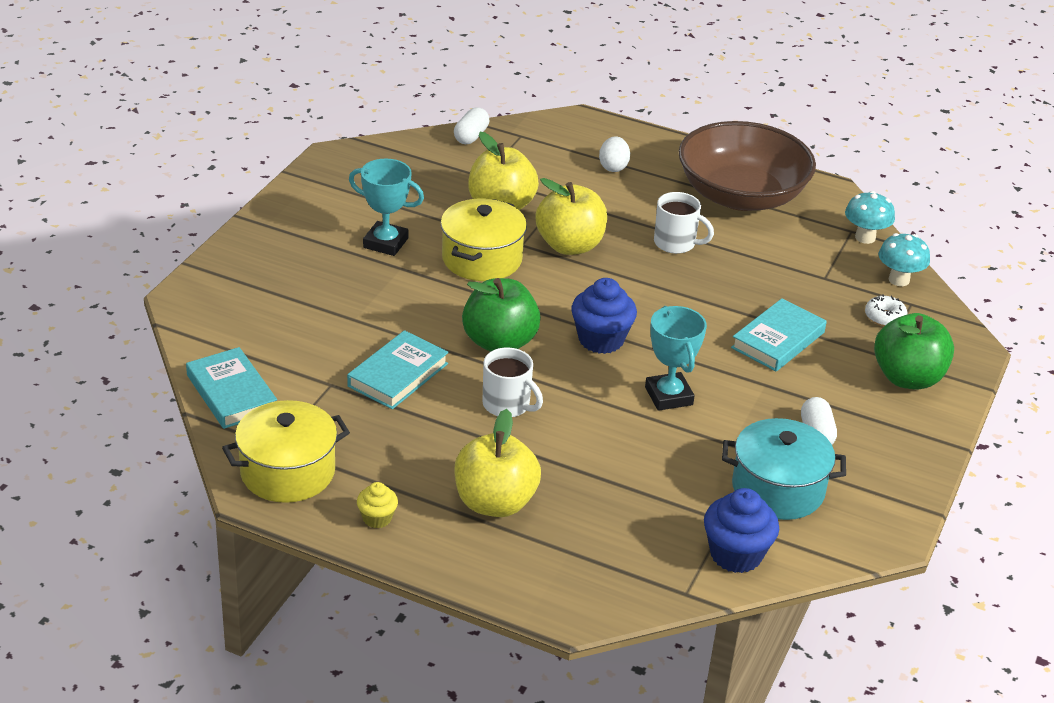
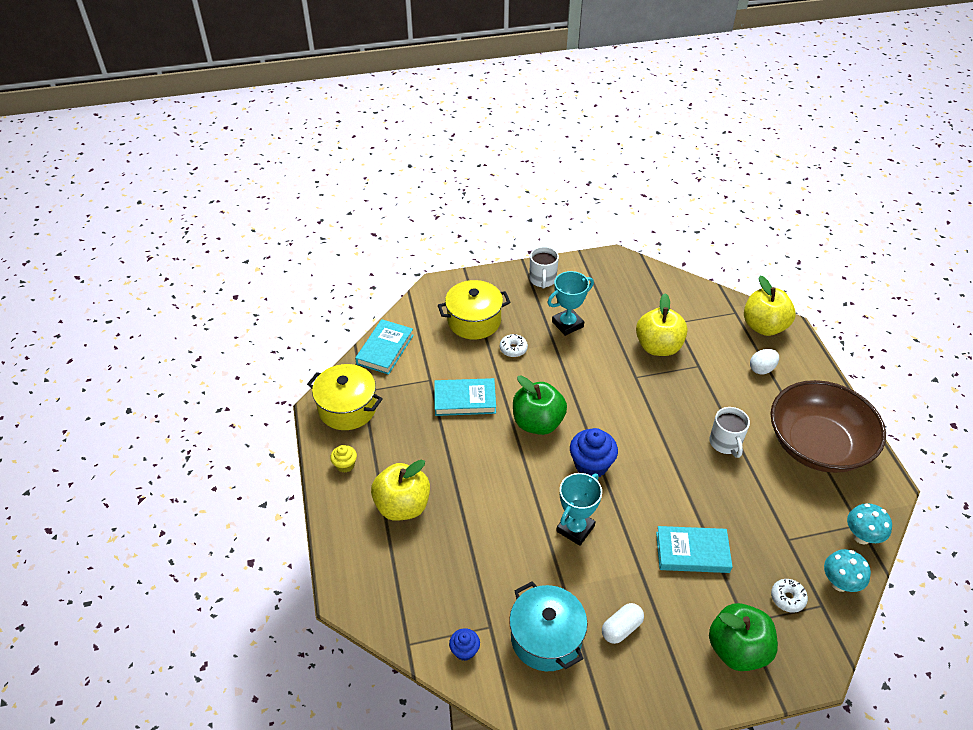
camera: 55 degrees right, 10 degrees up
turquoise trophy [349,159,424,256] -> turquoise trophy turned 75 degrees clockwise [548,271,594,336]
yellow pot [440,199,527,281] -> yellow pot moved to [438,280,511,339]
white capsule [454,107,489,144] -> none
white mug [482,347,543,417] -> white mug moved to [529,247,559,289]
yellow apple [536,178,607,255] -> yellow apple moved to [744,275,796,336]
blue cupcake [704,488,779,573] -> blue cupcake [449,628,480,661], size x0.55
none -> white donut [500,334,528,357]

